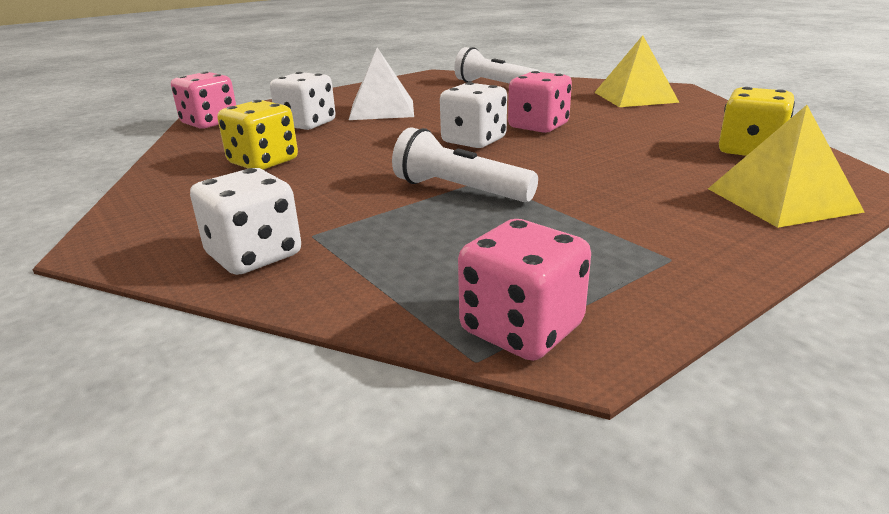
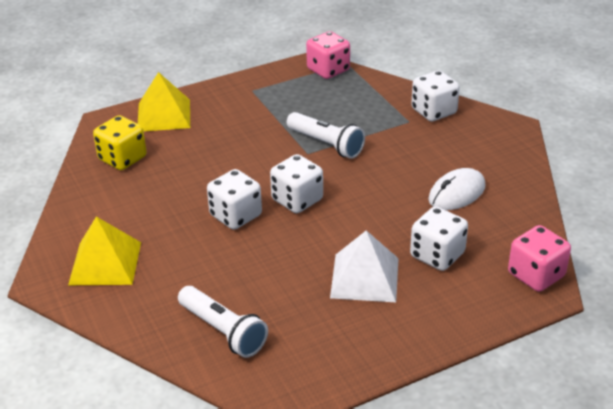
camera: 170 degrees left, 10 degrees up
yellow dice [217,100,298,170] -> white mouse [428,168,486,210]
pink dice [508,71,572,133] -> white dice [207,169,262,230]

